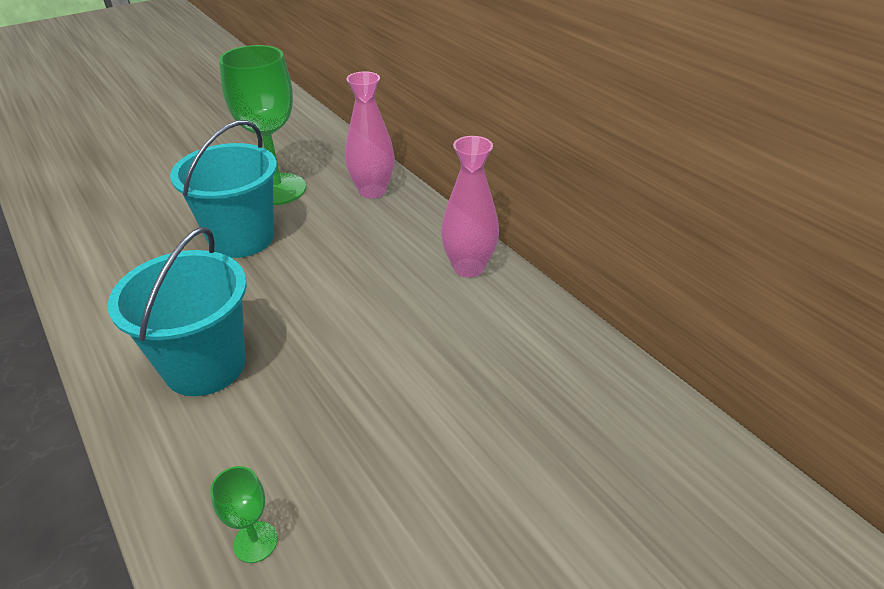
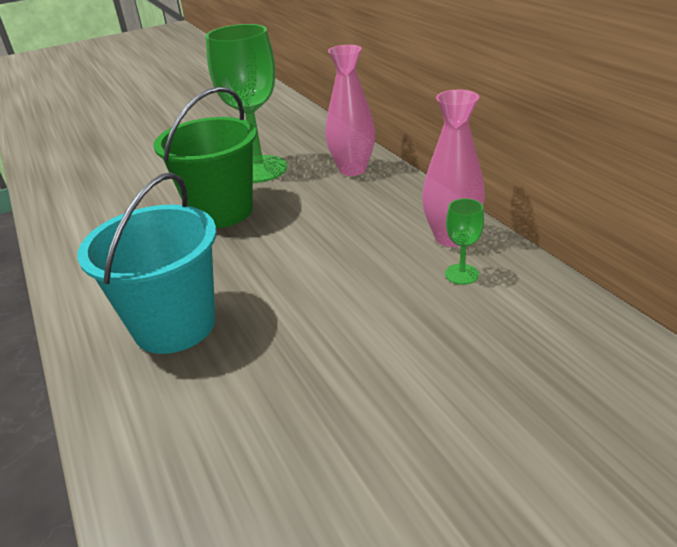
camera: 10 degrees right, 5 degrees down
turquoise bucket [170,120,277,258] -> green bucket [154,87,257,228]
green goblet [210,466,278,563] -> green goblet moved to [445,198,484,285]

